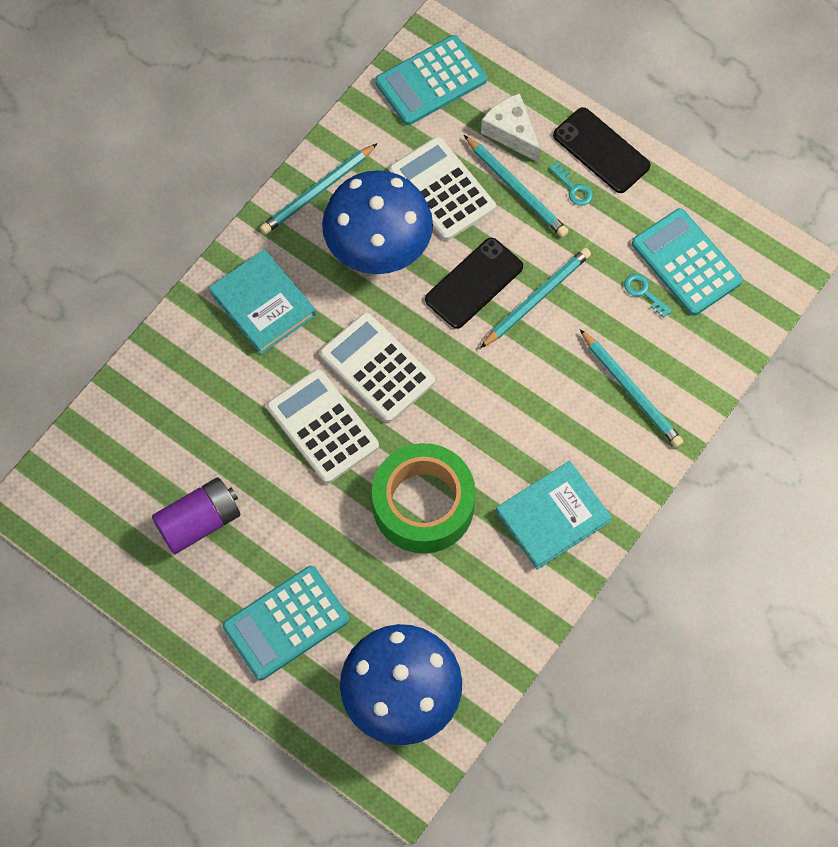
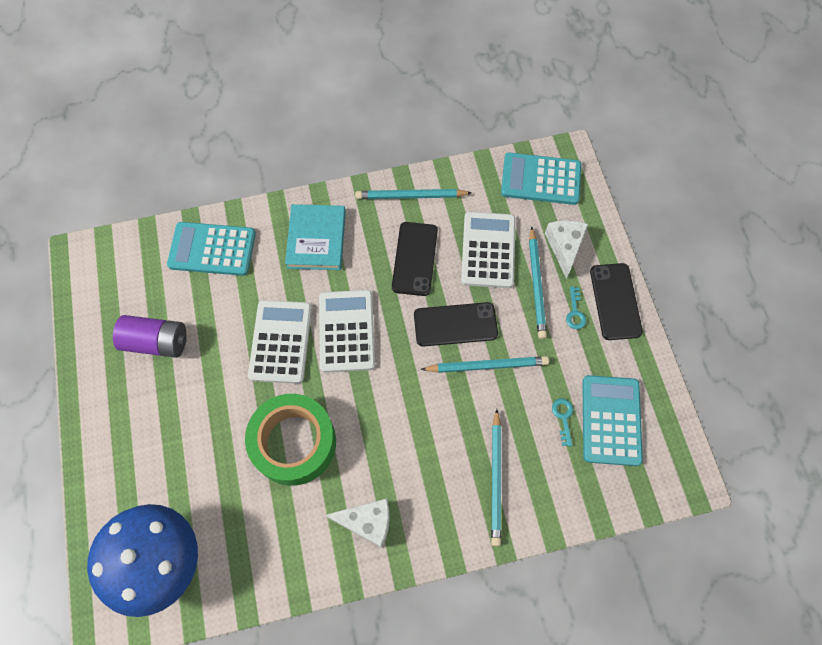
camera: 40 degrees right, 0 degrees up
turquoise calculator [223,566,349,680] -> turquoise calculator moved to [167,222,256,276]
blue mushroom [322,170,433,274] -> black phone [392,222,438,296]
turquoise book [496,461,612,570] -> white cheese [325,498,390,548]

